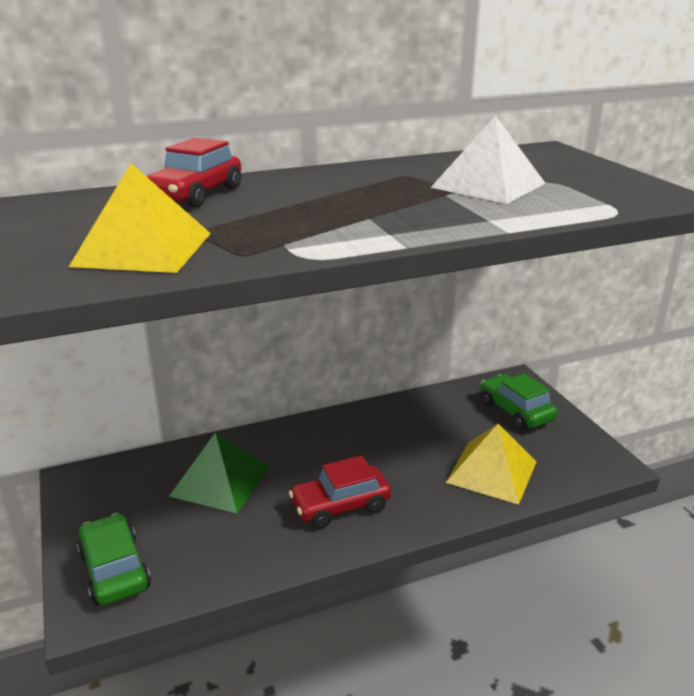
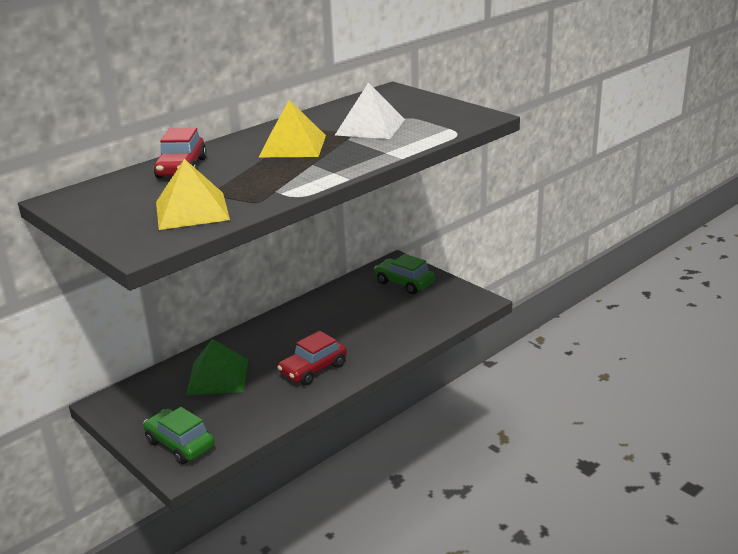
camera: 20 degrees left, 0 degrees up
yellow pyramid [446,424,537,505] -> yellow pyramid moved to [259,100,326,157]

